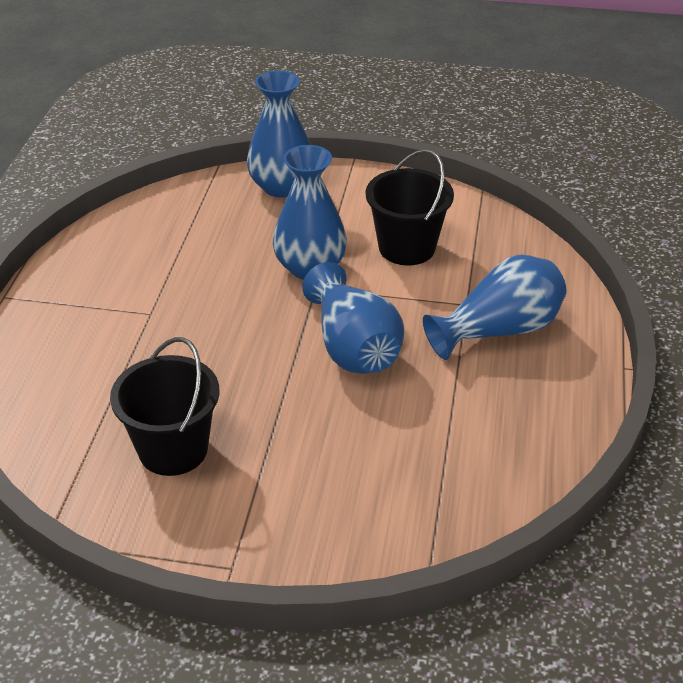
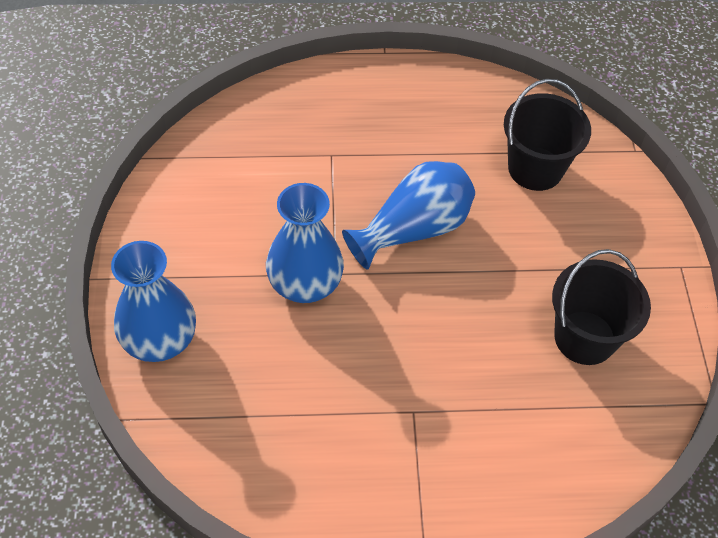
camera: 105 degrees left, 15 degrees up
black bucket [366,149,454,265] -> black bucket moved to [504,79,591,191]
blue vase [423,255,566,360] -> none

